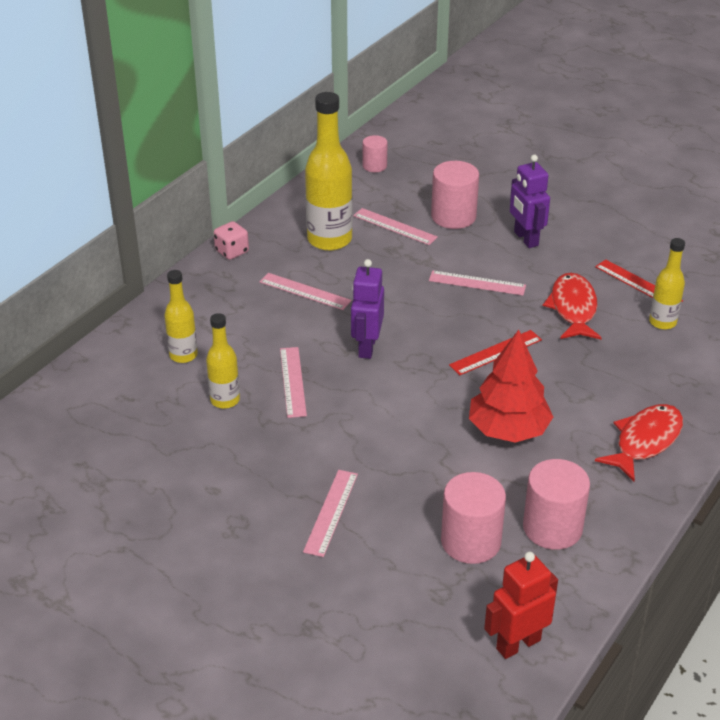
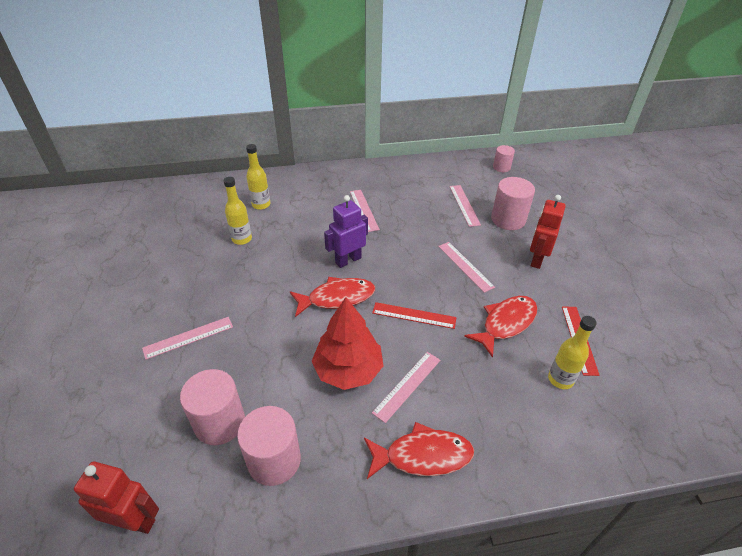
camera: 45 degrees right, 5 degrees up
pink dice [213,221,249,260] -> none
pink ruler [280,347,307,418] -> pink ruler moved to [372,352,441,423]
yellow bottle [305,92,353,251] -> none
purple robot [510,155,550,248] -> red robot [530,195,566,269]
none -> red fish [290,277,375,317]

